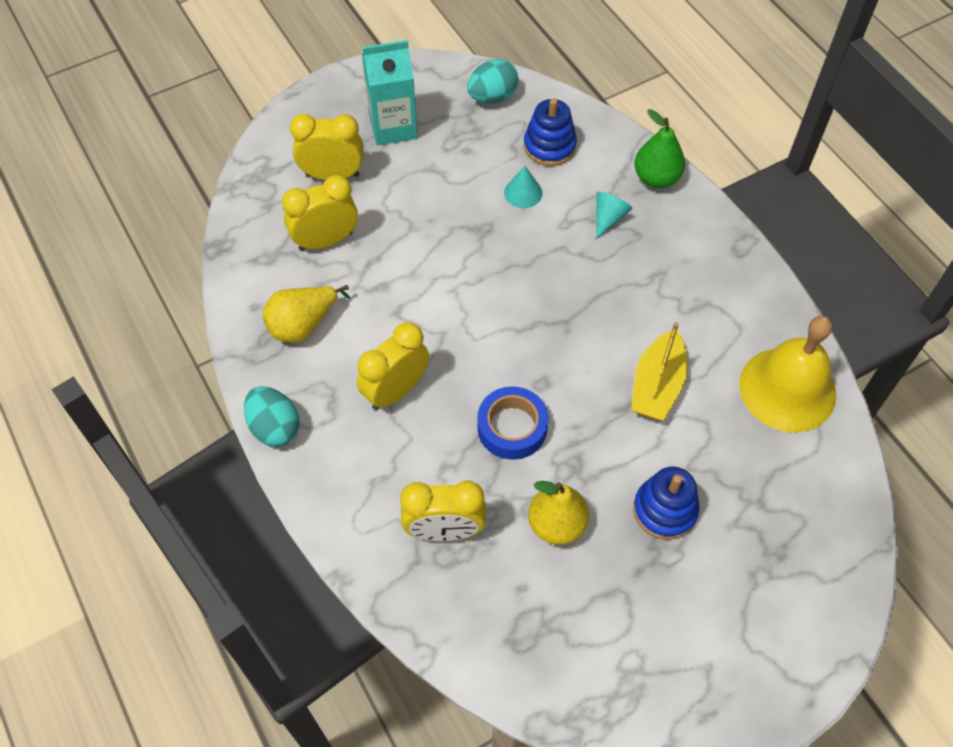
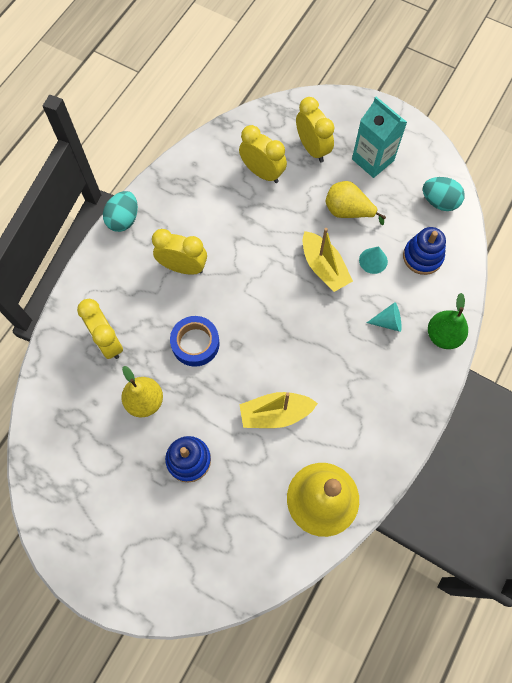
camera: 60 degrees right, 10 degrees up
yellow pear [262,285,350,343] -> yellow pear moved to [326,181,386,225]
none -> yellow boat [303,228,353,292]

